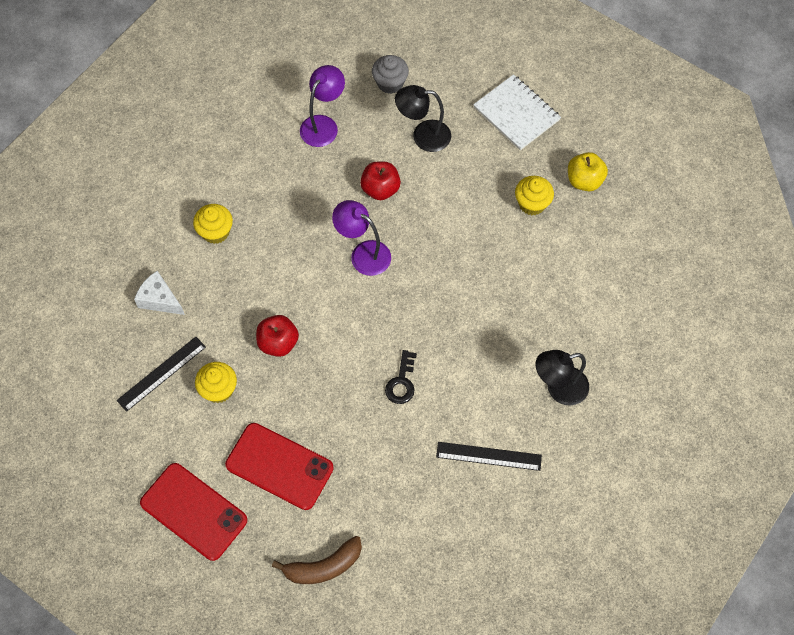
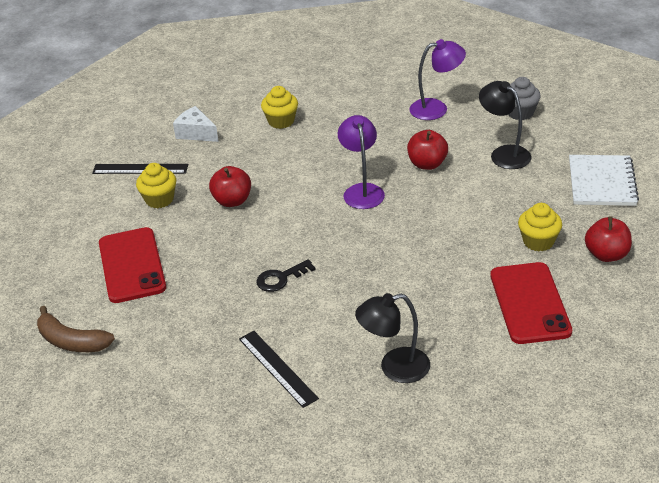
camera: 50 degrees right, 25 degrees down
white cheese [134,271,185,315] -> white cheese turned 45 degrees counterclockwise [173,106,219,142]
red phone [140,463,248,561] -> red phone moved to [490,262,572,344]
black lamp [535,350,589,406] -> black lamp turned 45 degrees counterclockwise [355,293,430,383]
yellow apple [568,152,608,191] -> red apple [585,216,632,262]

